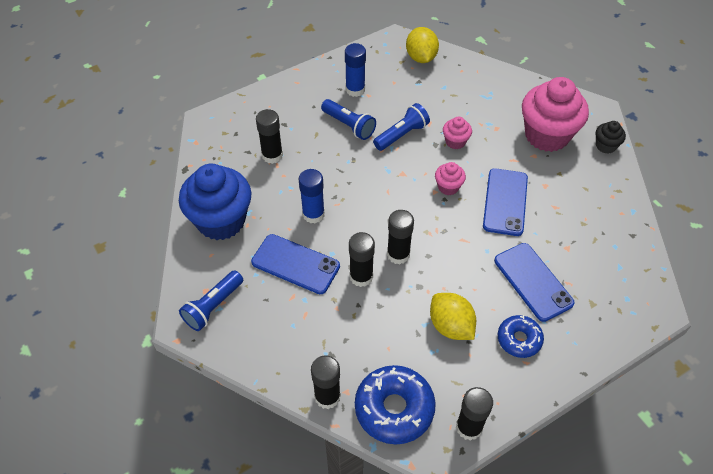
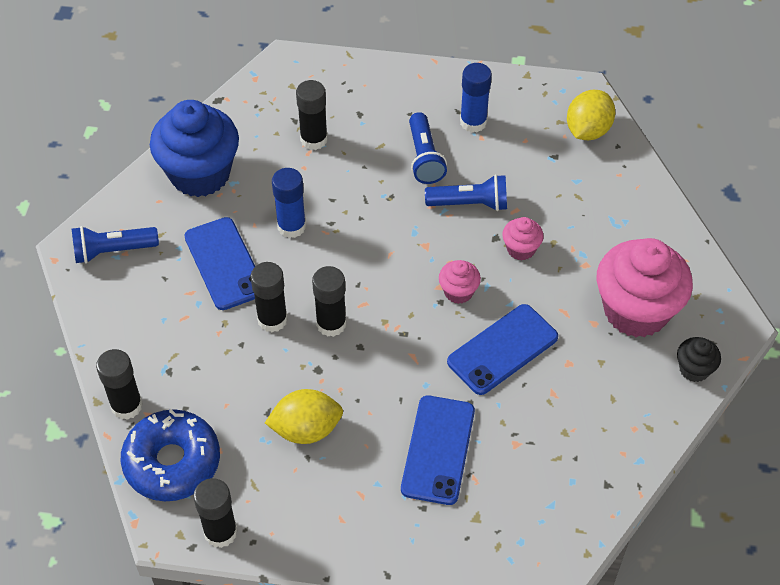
camera: 40 degrees right, 0 degrees up
yellow lemon [430,293,476,340] -> yellow lemon turned 75 degrees clockwise [265,389,343,444]
blue donut [498,315,544,358] -> none

